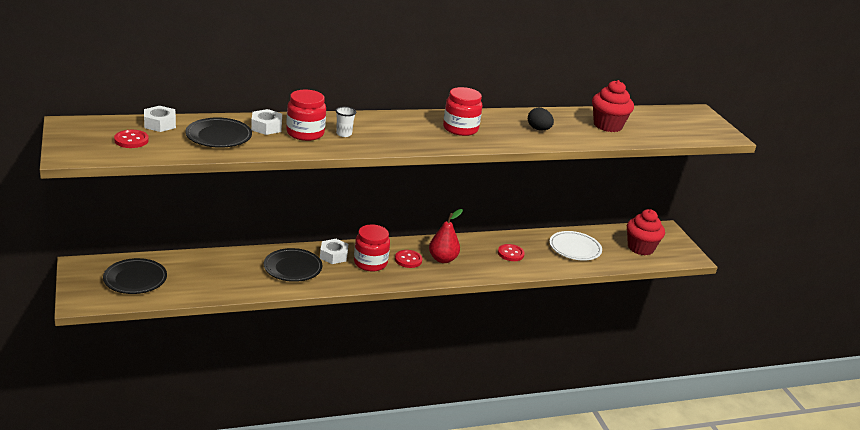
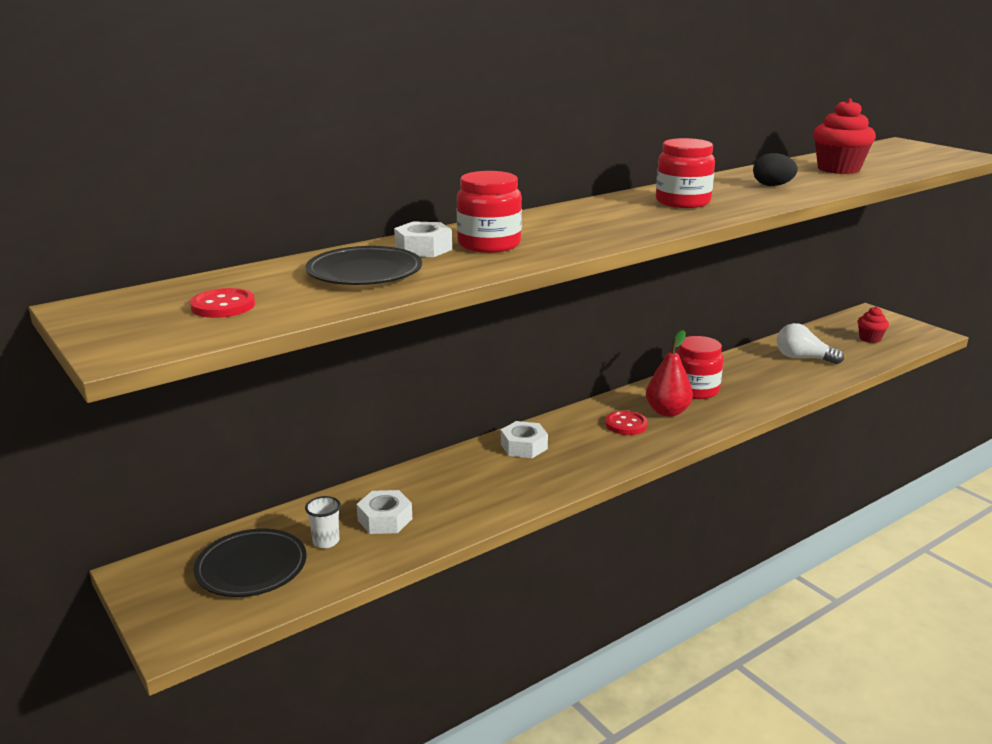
camera: 15 degrees left, 5 degrees down
white nut [144,106,176,132] -> white nut moved to [357,490,412,534]
black plate [264,248,323,282] -> none
white cup [335,106,356,137] -> white cup moved to [305,496,341,548]
red jar [354,225,390,271] -> red jar moved to [675,336,724,399]
red button [498,244,525,261] -> none
white plate [549,231,602,261] -> white light bulb [777,323,844,364]
red cupcake [627,209,665,255] -> red cupcake [857,307,889,343], size x0.57

